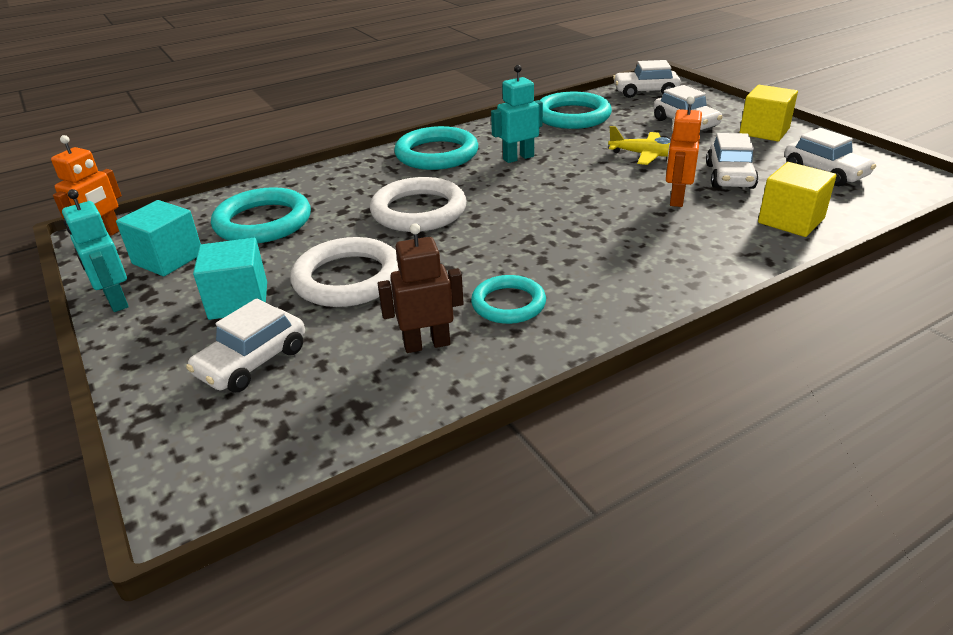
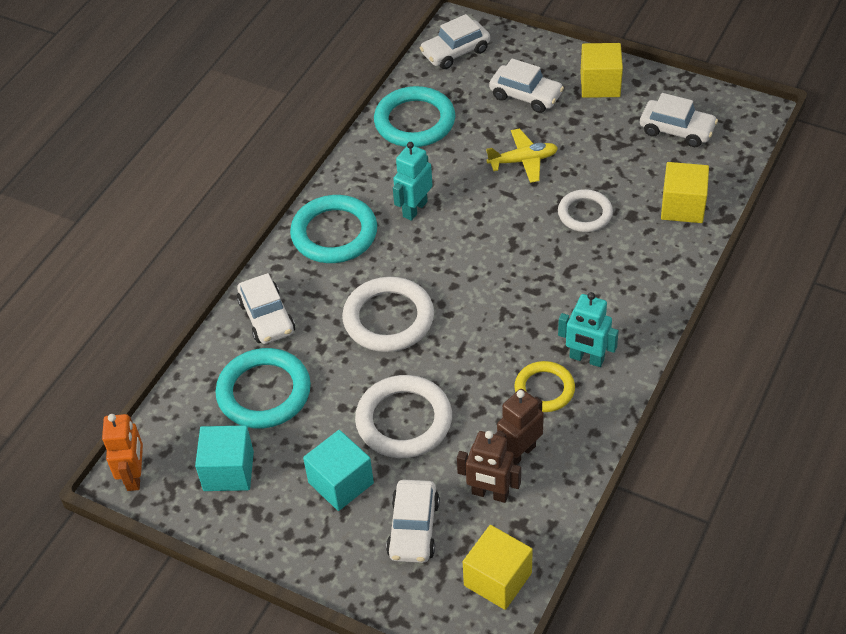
camera: 30 degrees left, 15 degrees up
turquoise robot [62,189,129,312] -> turquoise robot moved to [558,292,619,367]
turquoise ring [471,275,546,324] -> yellow ring [514,361,575,412]
orange robot [666,96,702,207] -> white ring [558,189,613,232]
white car [706,133,759,189] -> white car moved to [237,273,295,344]
none -> brown robot [457,431,521,503]
none -> yellow cube [463,525,533,610]

